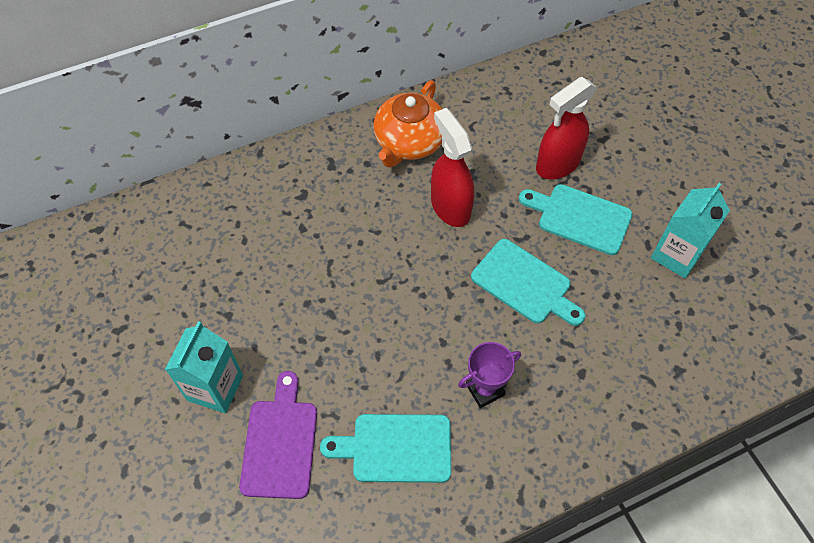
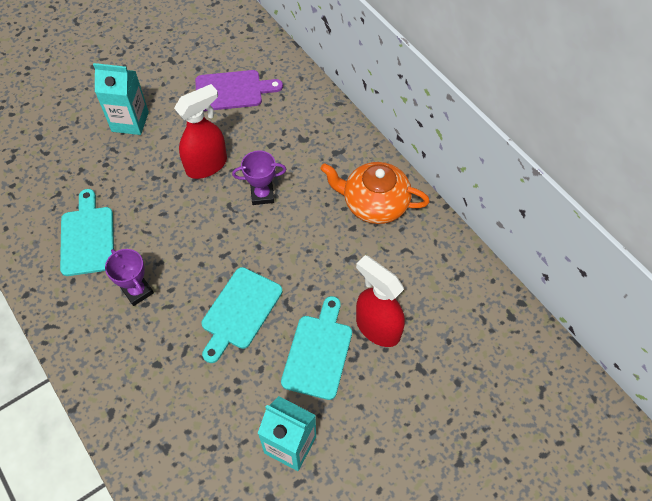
camera: 80 degrees right, 0 degrees up
purple cutting board [239,371,317,499] -> purple cutting board moved to [195,70,283,111]
red spray bottle [431,108,474,227] -> red spray bottle moved to [174,84,227,179]
none -> purple trophy [232,151,286,205]

